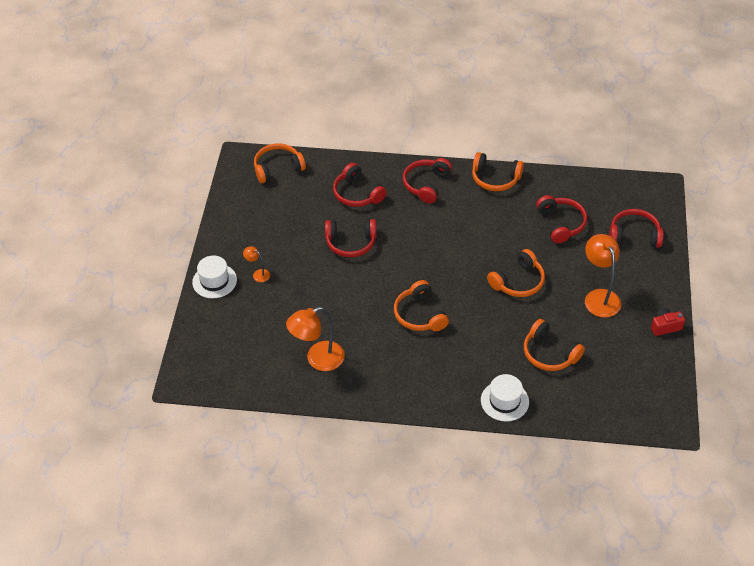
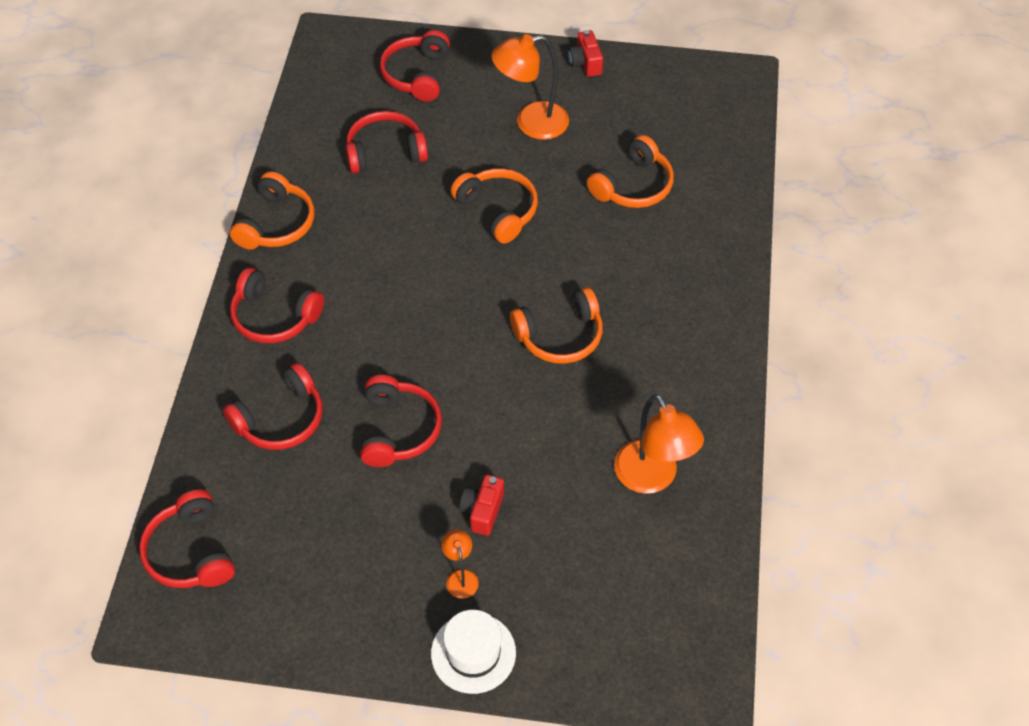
camera: 90 degrees left, 5 degrees up
orange lamp [243,246,270,282] -> orange lamp turned 135 degrees clockwise [441,530,479,599]
orange headphones [254,143,306,183] -> red headphones [139,490,235,588]
white hat [481,374,529,422] -> none
none -> red camera [459,475,504,536]

